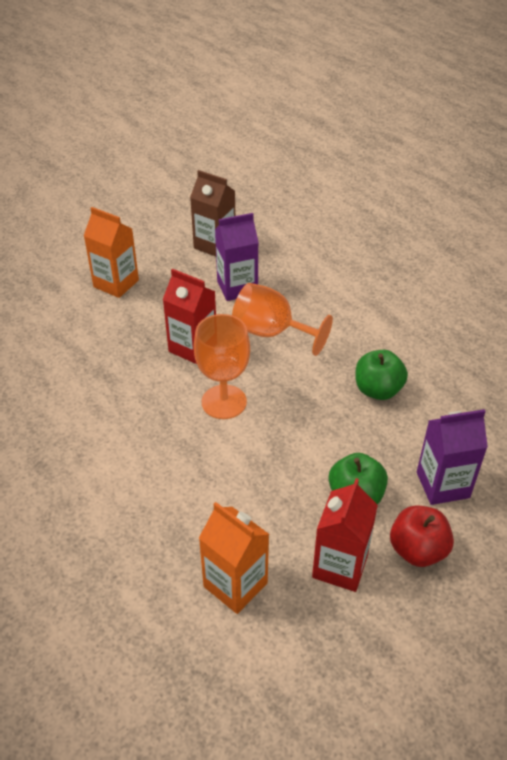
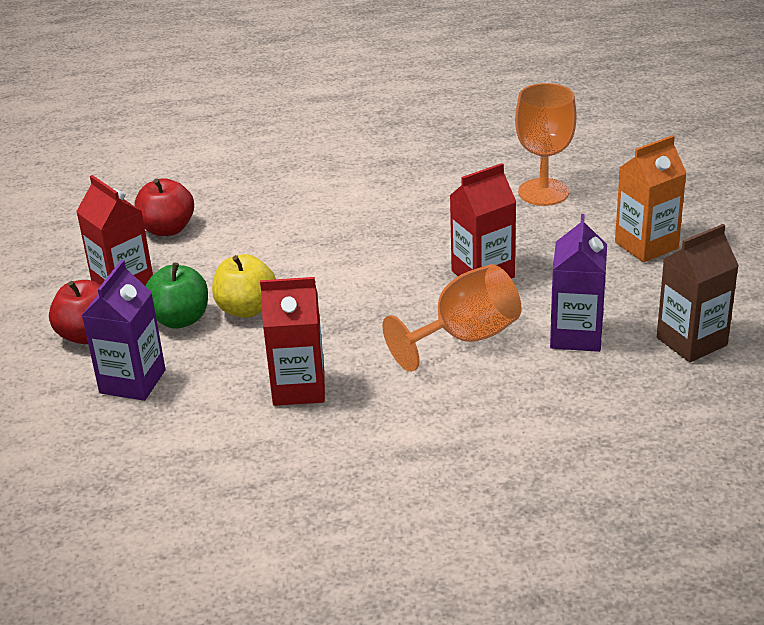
camera: 120 degrees right, 10 degrees down
orange goblet [194,314,250,419] -> orange goblet moved to [515,83,577,206]
orange carton [199,502,269,614] -> red apple [134,178,194,236]
green apple [356,350,408,400] -> red carton [260,277,325,406]
none -> yellow apple [212,254,276,318]

